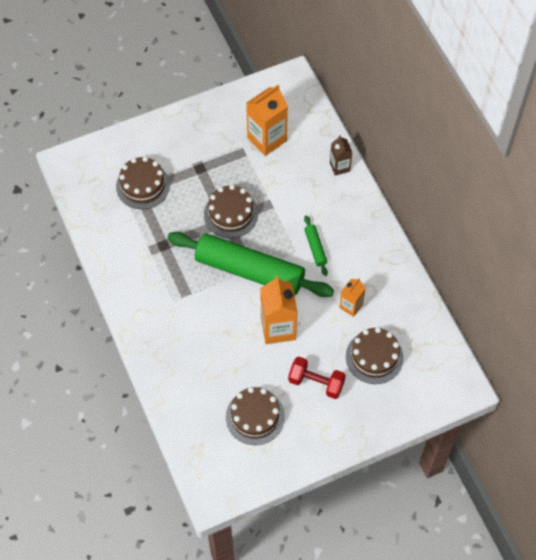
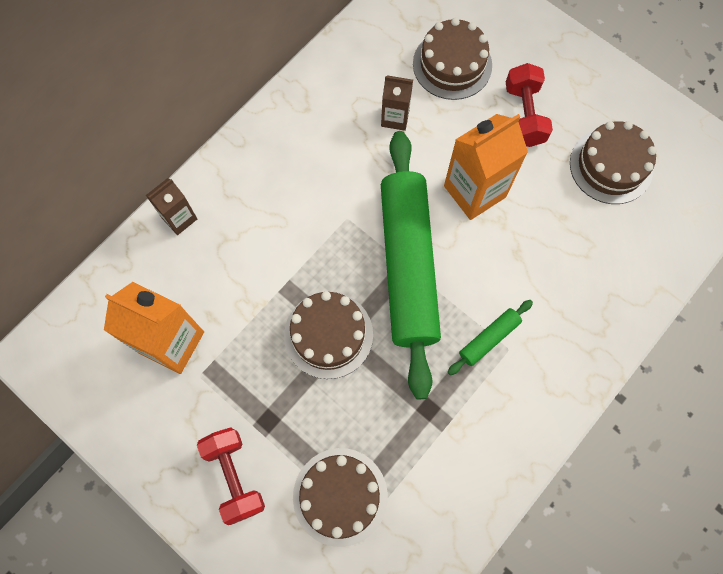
camera: 115 degrees left, 10 degrees up
green rolling pin [304,215,328,276] -> green rolling pin moved to [448,300,533,375]
orange carton [339,278,366,317] -> brown carton [381,75,413,131]
none -> red dumbbell [197,427,265,525]

